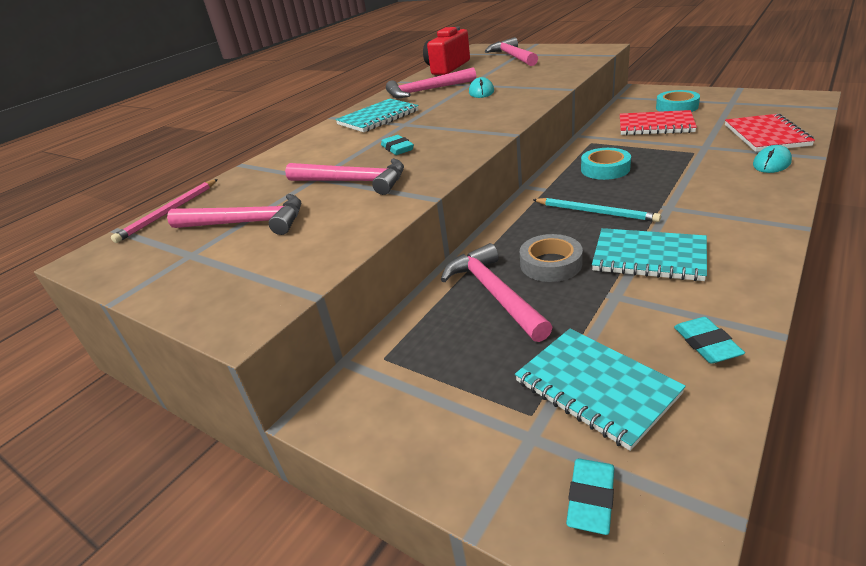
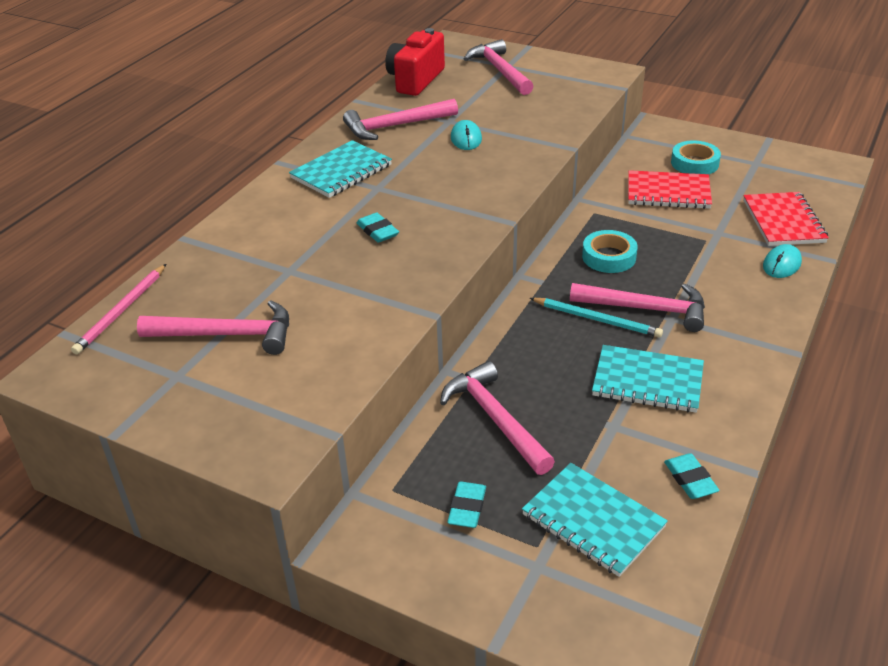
camera: 10 degrees left, 5 degrees up
pink hammer [285,158,404,195] -> pink hammer moved to [570,283,705,332]
grey tape [520,234,583,282] -> none
turquoise eraser [566,459,614,535] -> turquoise eraser moved to [447,482,486,528]

